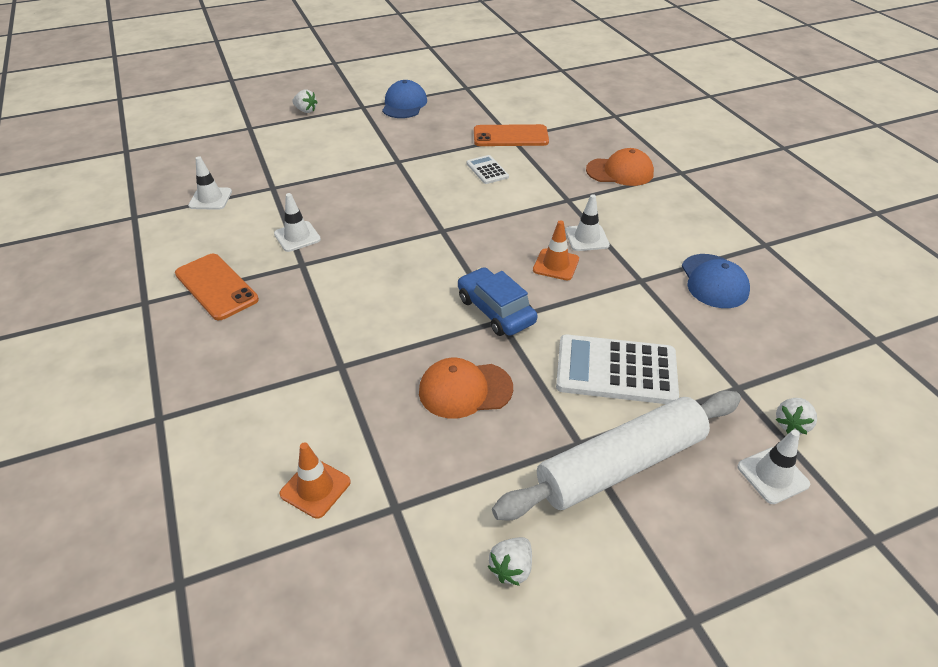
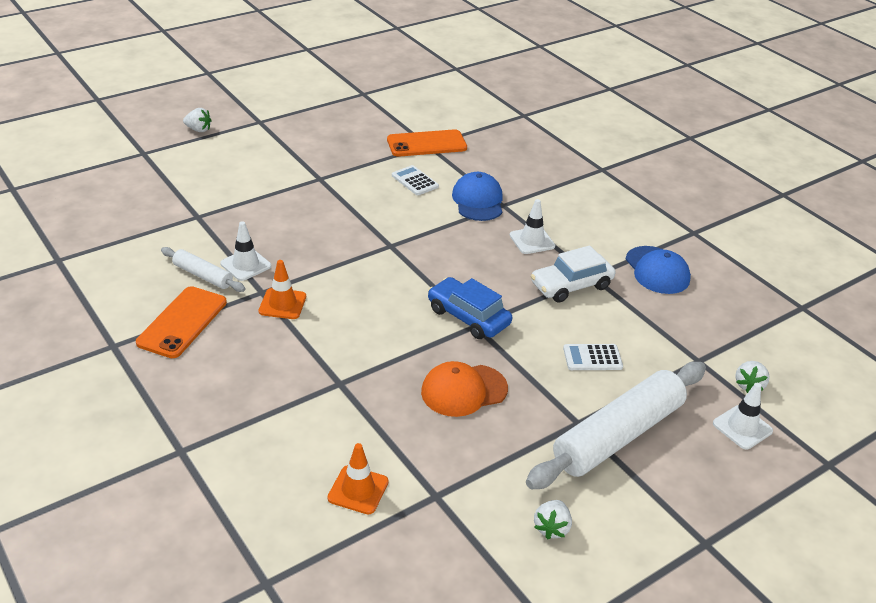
camera: 15 degrees left, 5 degrees down
orange phone [175,254,259,320] -> orange phone turned 75 degrees clockwise [136,286,227,358]
white traffic cone [188,156,232,210] -> none
blue cap [382,80,427,118] -> blue cap moved to [452,172,503,221]
orange traffic cone [533,220,579,280] -> orange traffic cone moved to [259,260,306,319]
white calculator [556,335,679,404] -> white calculator [563,344,623,370], size x0.51
orange cap [586,148,654,186] -> none
none -> white rolling pin [161,247,245,292]
none -> white car [531,245,616,303]

